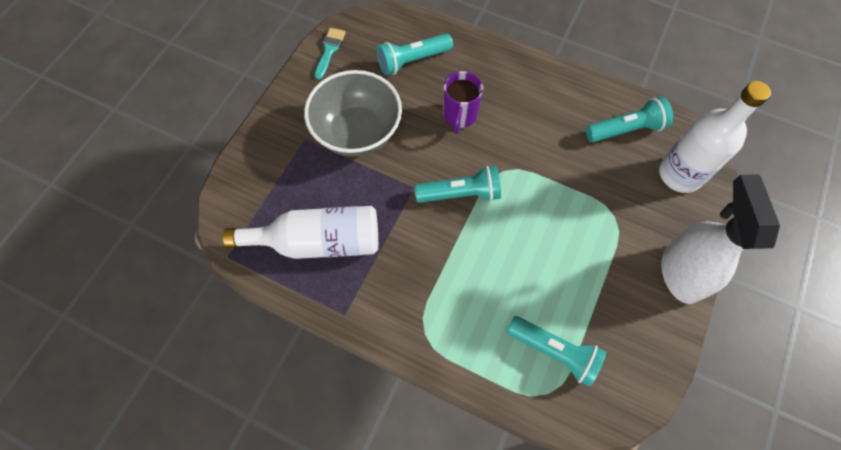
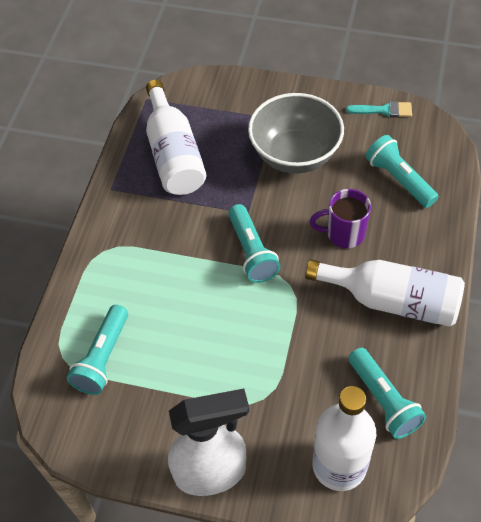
camera: 80 degrees right, 10 degrees down
none -> white bottle [305,259,465,327]

